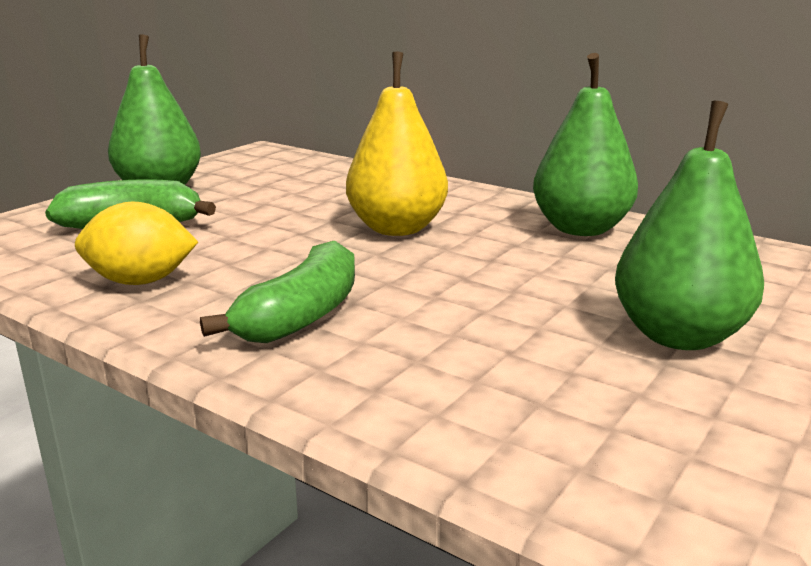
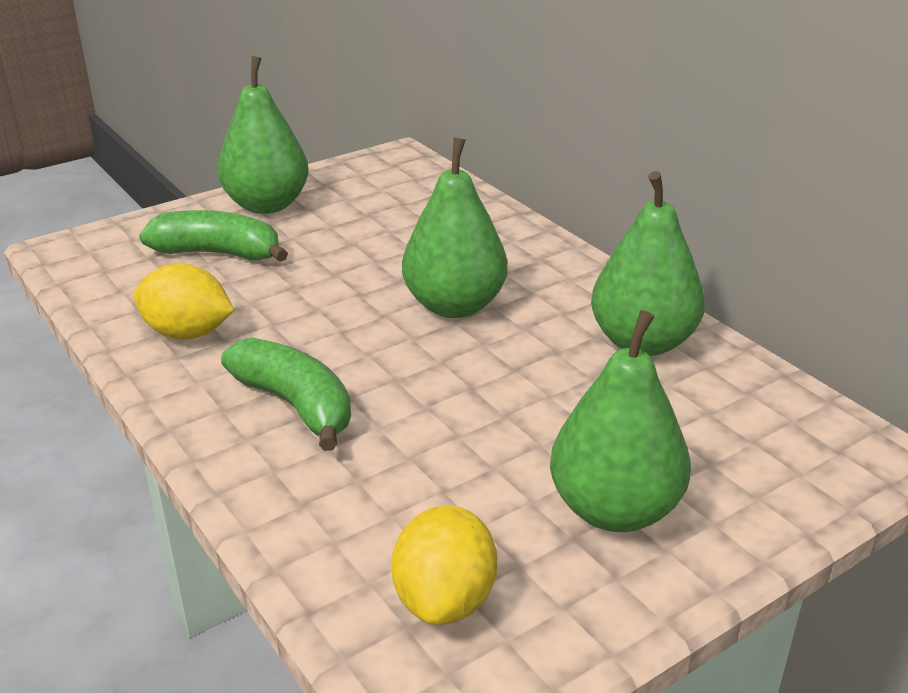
camera: 20 degrees right, 10 degrees up
green banana [200,241,355,343] -> green banana turned 90 degrees counterclockwise [221,337,351,451]
yellow pear [346,52,448,236] -> green pear [402,137,508,318]
none -> yellow lemon [392,505,497,625]

